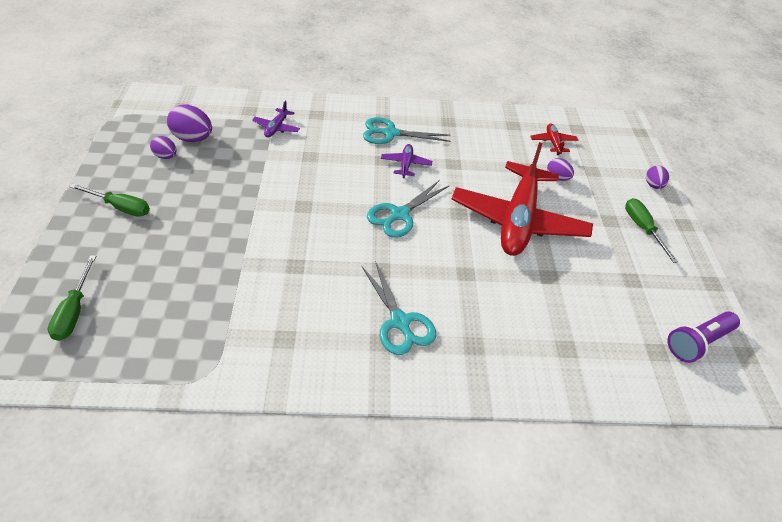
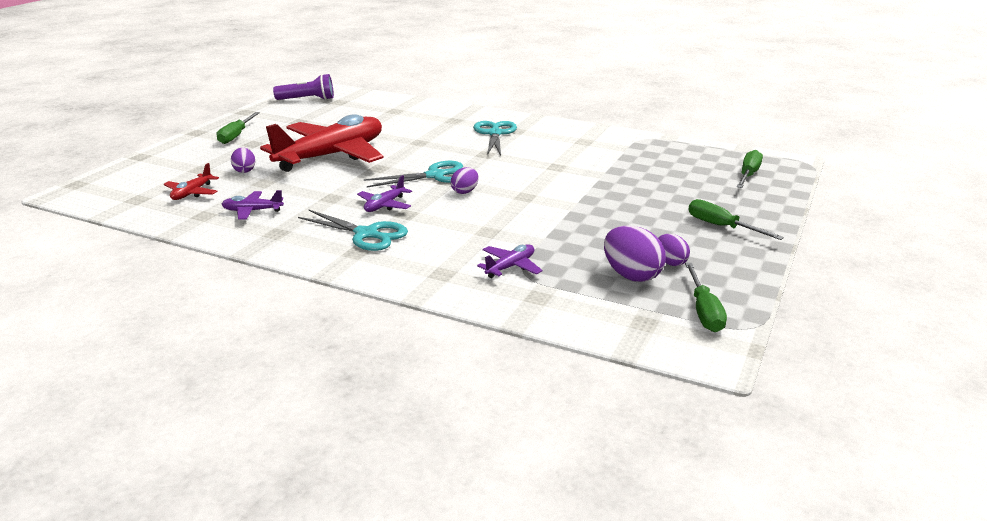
camera: 150 degrees left, 20 degrees down
purple egg [646,165,669,189] -> purple egg moved to [450,167,479,194]
none -> purple plane [221,190,284,220]
none -> green screwdriver [685,263,727,332]

